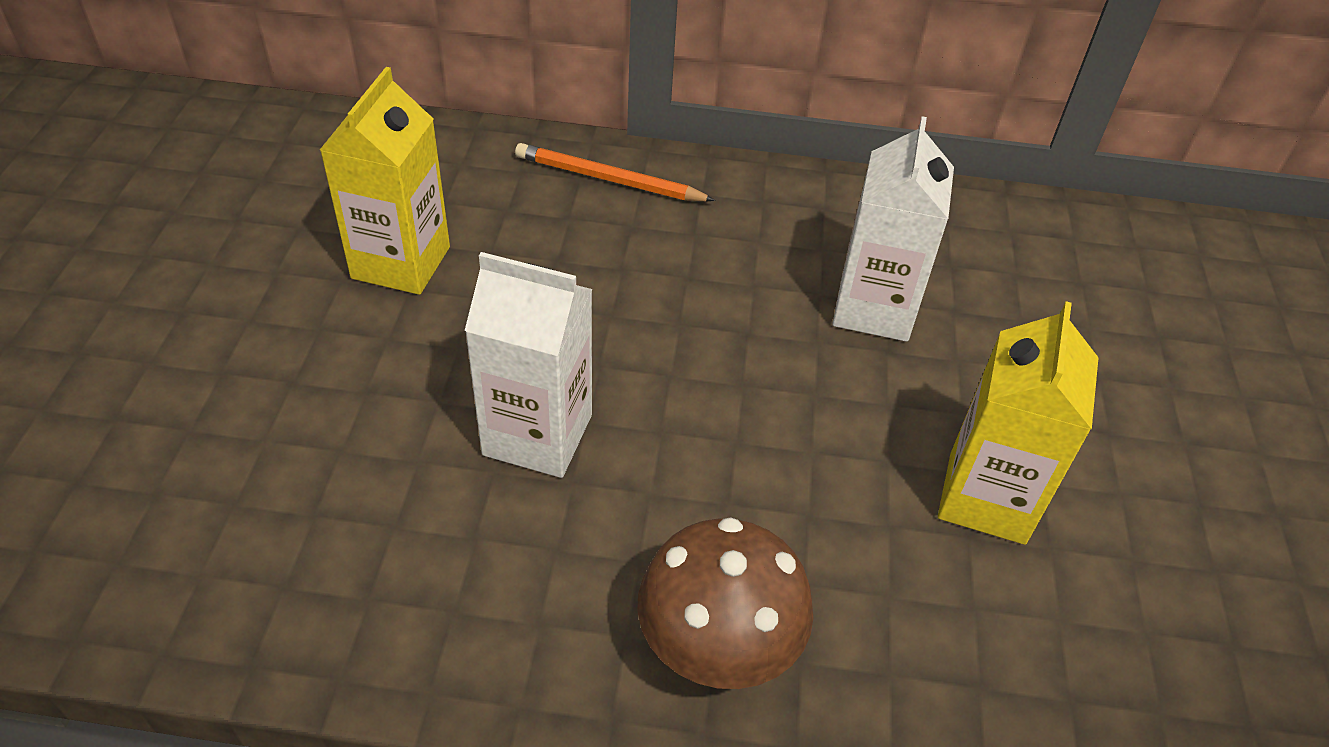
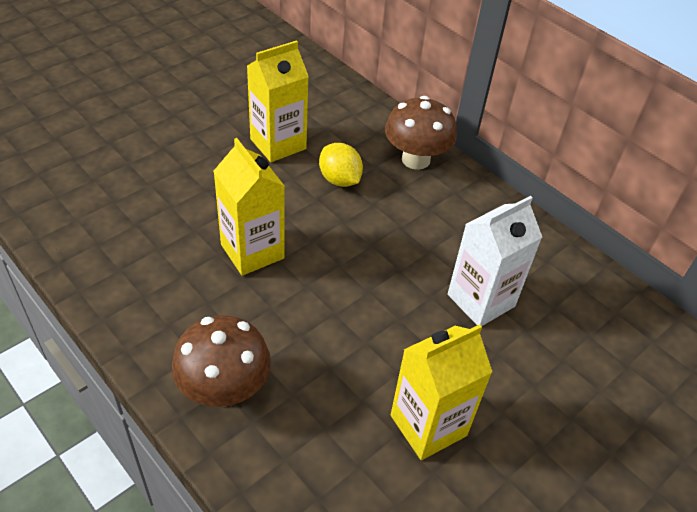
camera: 40 degrees right, 0 degrees up
white carton [465,252,592,478] -> yellow carton [214,138,285,276]
orange pencil [515,143,715,201] -> brown mushroom [385,96,457,170]
none -> yellow lemon [319,143,363,187]

